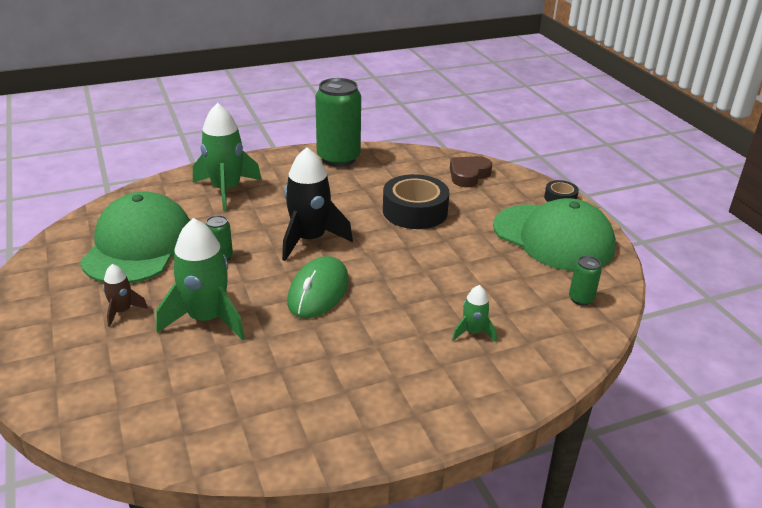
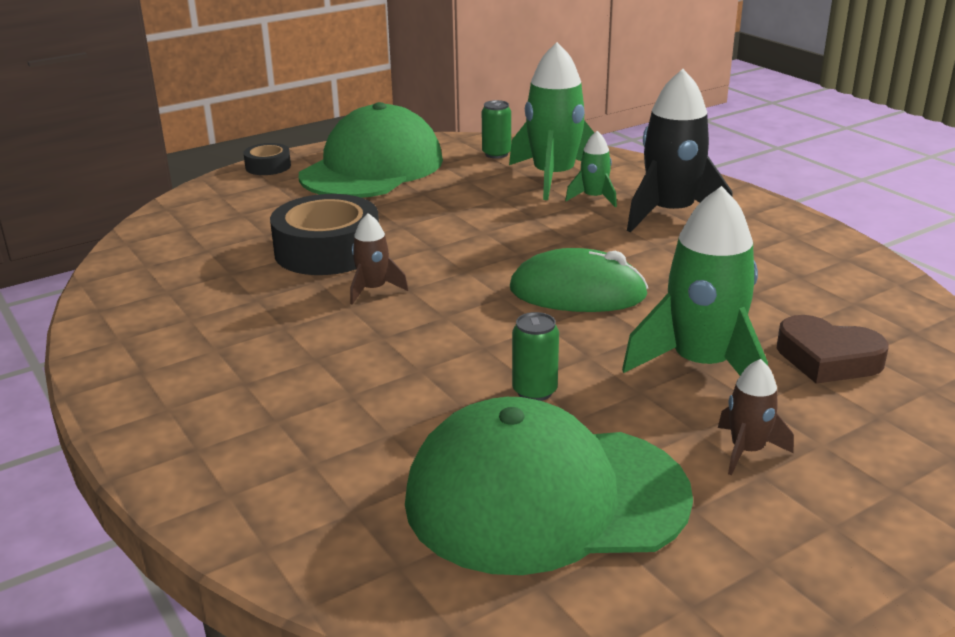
camera: 100 degrees left, 5 degrees down
green rocket [193,103,262,211] -> green rocket moved to [509,42,594,200]
black rocket [282,147,353,261] -> black rocket moved to [627,69,733,232]
green can [315,78,361,167] -> none
brown heart [450,156,492,187] -> brown heart moved to [777,315,889,384]
none -> brown rocket [350,213,408,305]

